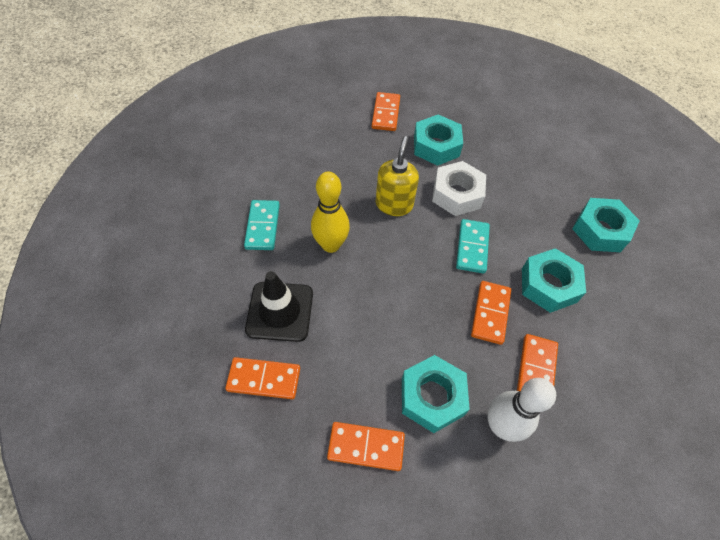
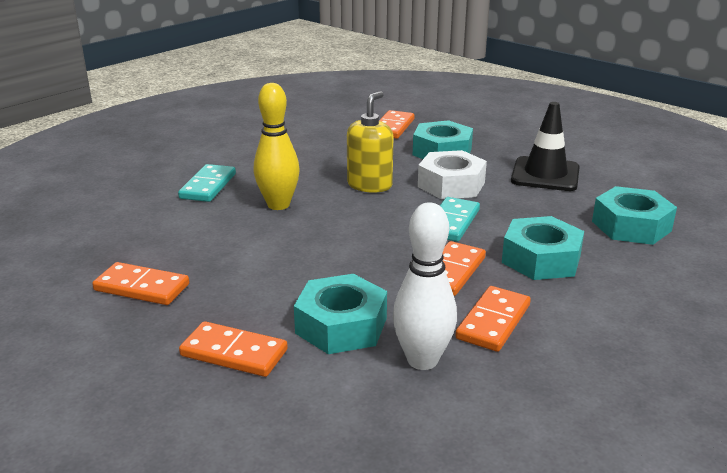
camera: 15 degrees right, 30 degrees down
black traffic cone [245,271,313,342] -> black traffic cone moved to [511,102,580,191]

